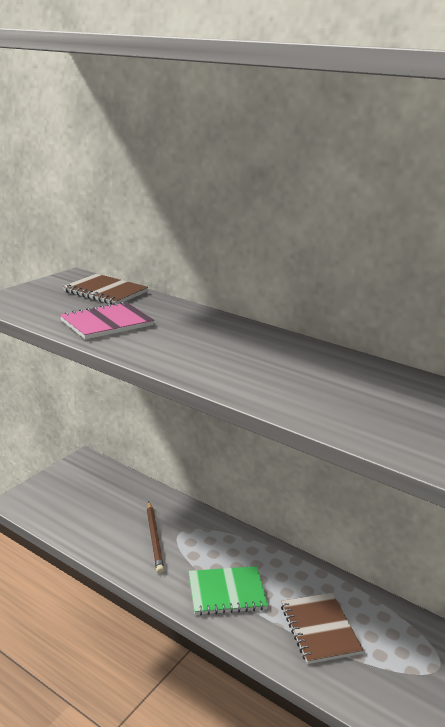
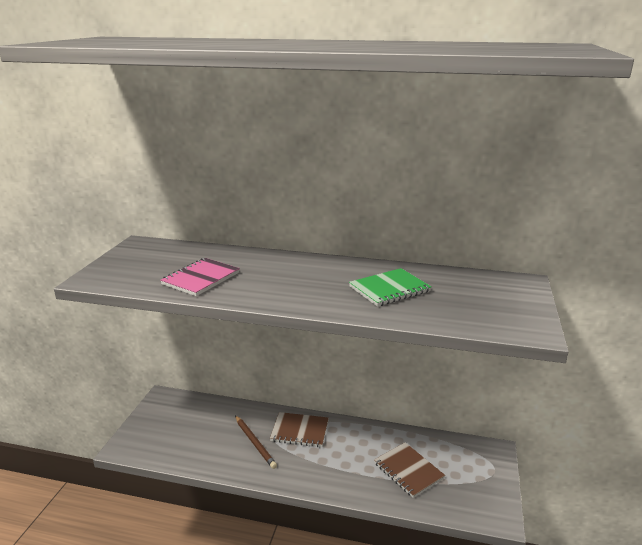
camera: 20 degrees left, 0 degrees up
brown notebook [63,274,148,305] -> brown notebook moved to [270,412,329,447]
green notebook [189,566,268,615] -> green notebook moved to [349,268,432,306]

